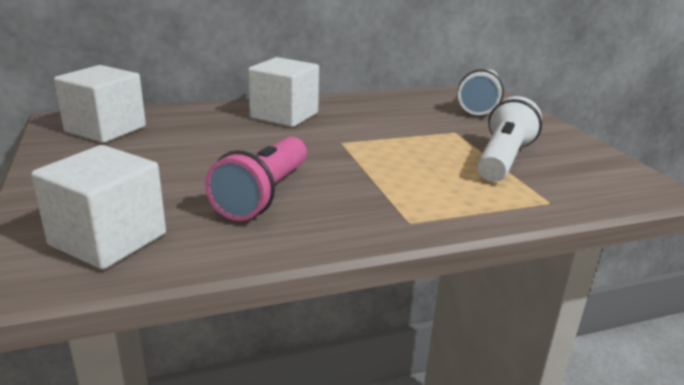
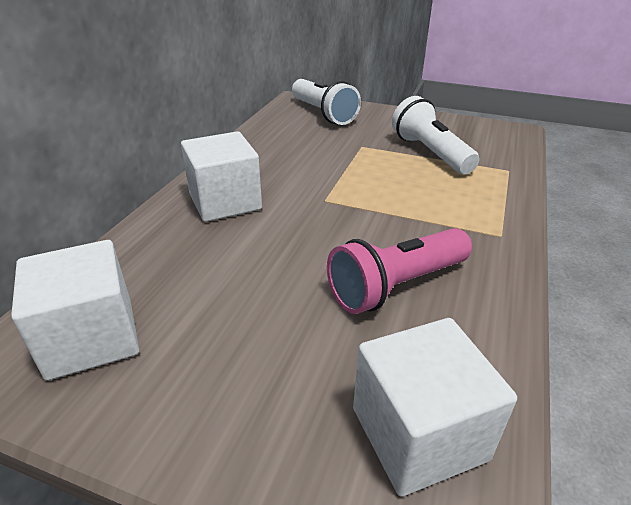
camera: 50 degrees left, 10 degrees up
pink flashlight [205,136,307,221] -> pink flashlight turned 90 degrees clockwise [327,228,472,314]

